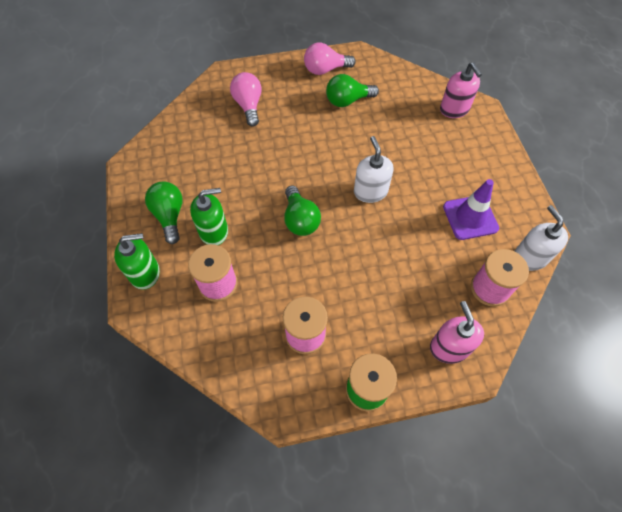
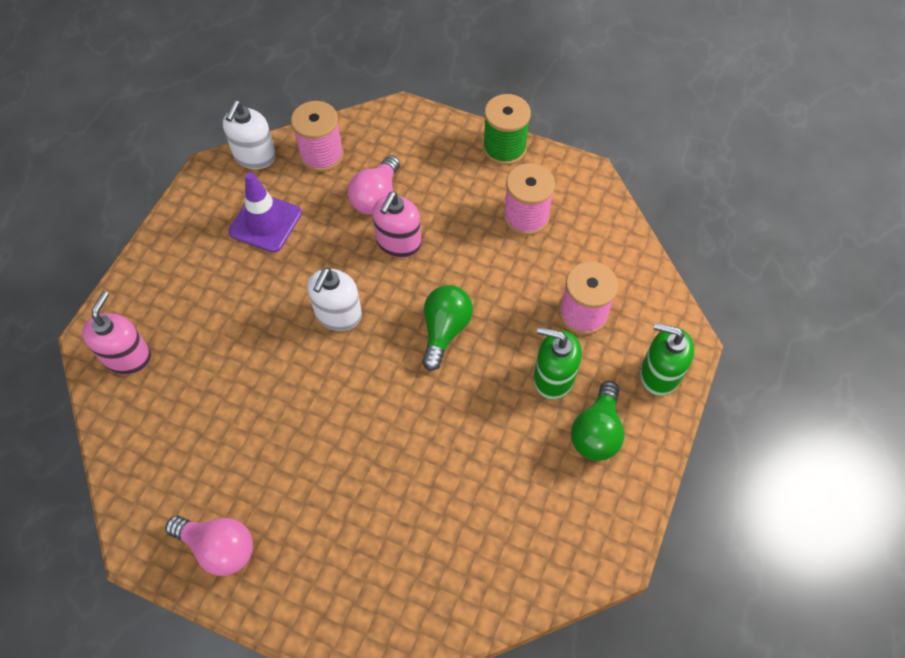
camera: 145 degrees left, 0 degrees up
pink light bulb [230,72,262,127] -> pink light bulb moved to [348,155,400,215]
green light bulb [326,74,379,107] -> none
pink soap dispenser [430,301,484,364] -> pink soap dispenser moved to [372,191,421,258]

